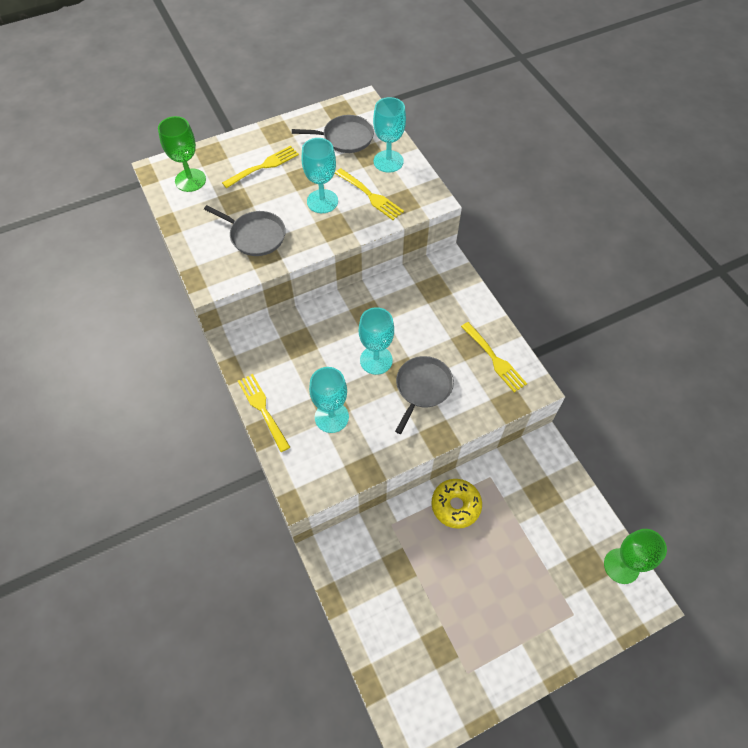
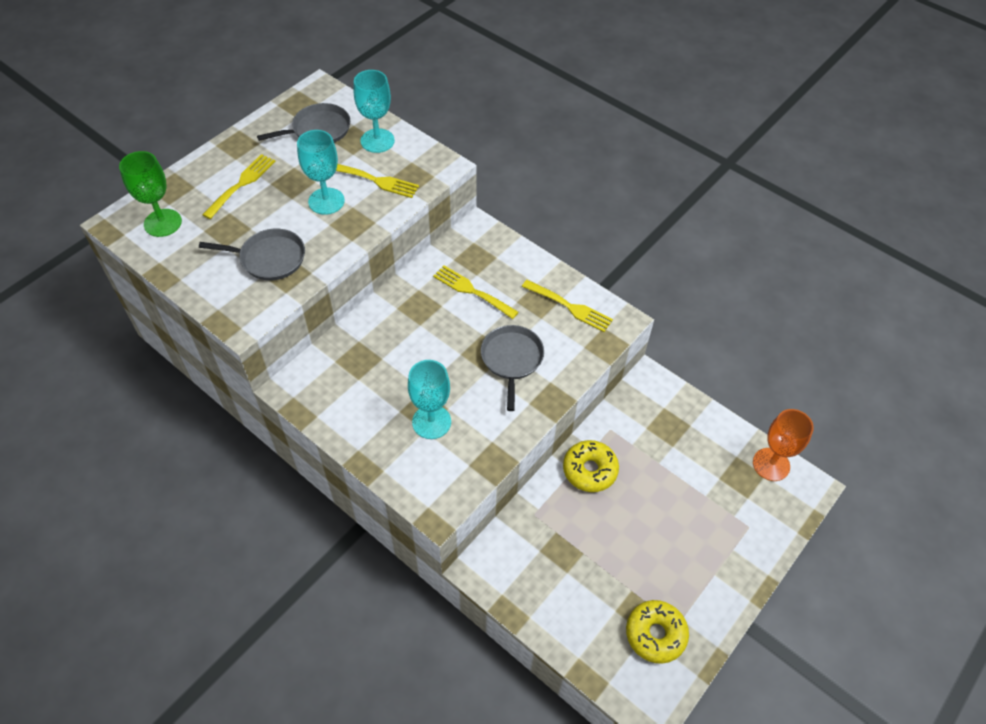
camera: 25 degrees left, 5 degrees down
yellow fork [238,374,290,452] -> yellow fork moved to [433,265,519,319]
turquoise goblet [359,307,394,375] -> none
green goblet [604,529,667,584] -> orange goblet [753,409,814,481]
none -> yellow donut [626,600,689,664]

